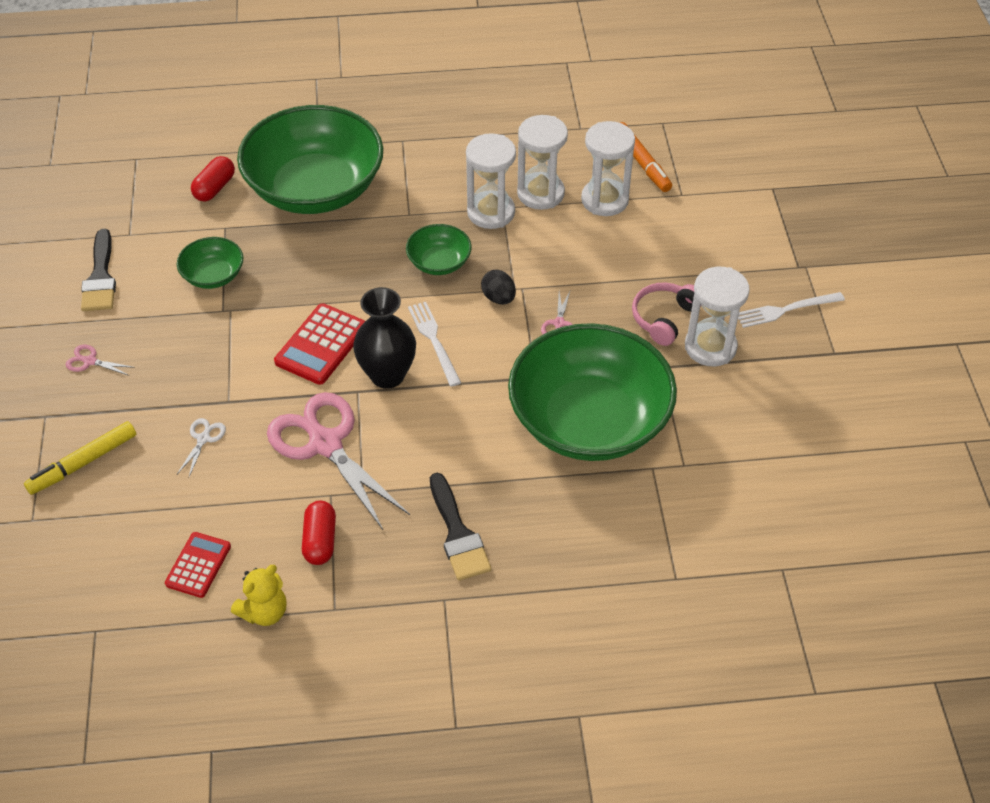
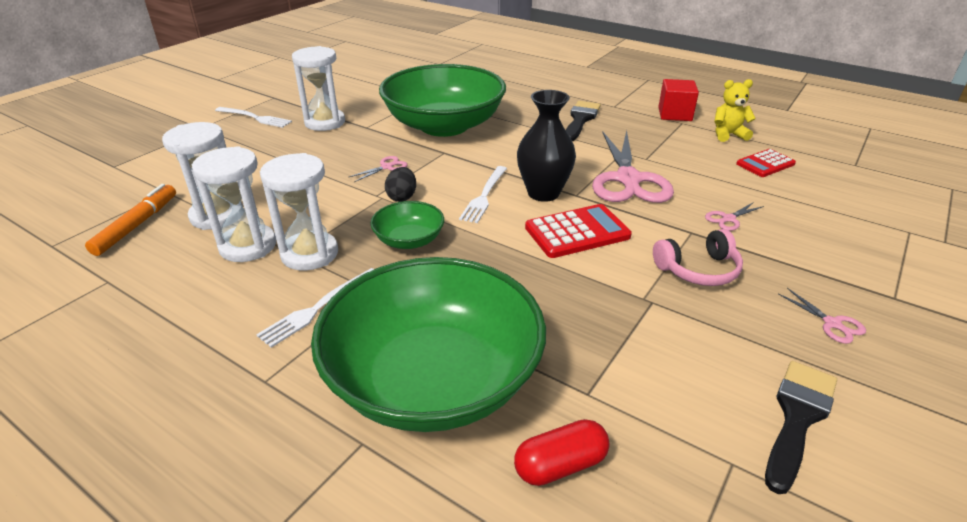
camera: 140 degrees left, 15 degrees down
yellow marker [24,421,136,495] -> none
green bowl [177,237,243,289] -> none
white scissors [177,418,226,477] -> pink scissors [705,202,764,231]
red capsule [302,500,336,565] -> none
pink headphones [632,282,701,346] -> pink headphones moved to [653,229,743,286]
none -> white fork [256,268,374,348]
none -> red cube [658,79,699,121]

